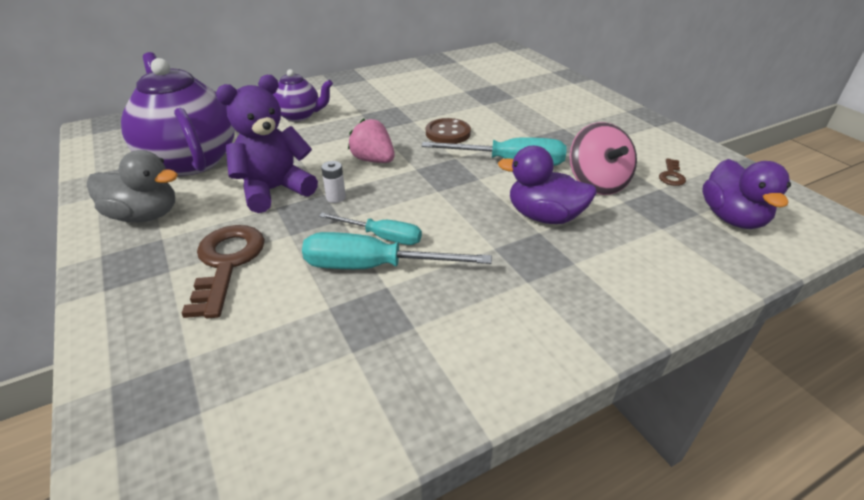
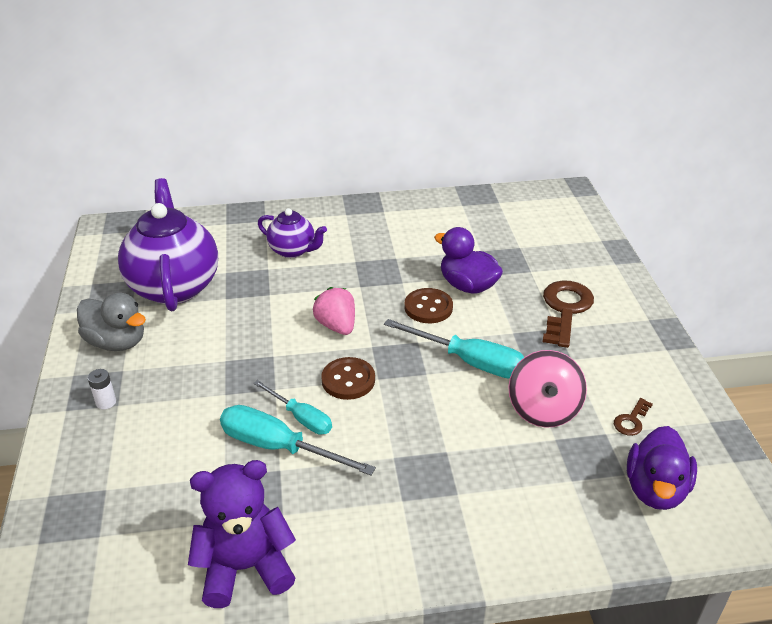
camera: 20 degrees right, 0 degrees up
brown key [182,225,265,319] -> brown key moved to [543,280,594,348]
purple teddy bear [216,75,318,213] -> purple teddy bear moved to [188,460,296,608]
white battery [321,161,346,203] -> white battery moved to [88,369,116,409]
purple duck [498,146,597,224] -> purple duck moved to [434,227,503,294]
none -> brown button [321,357,375,400]

